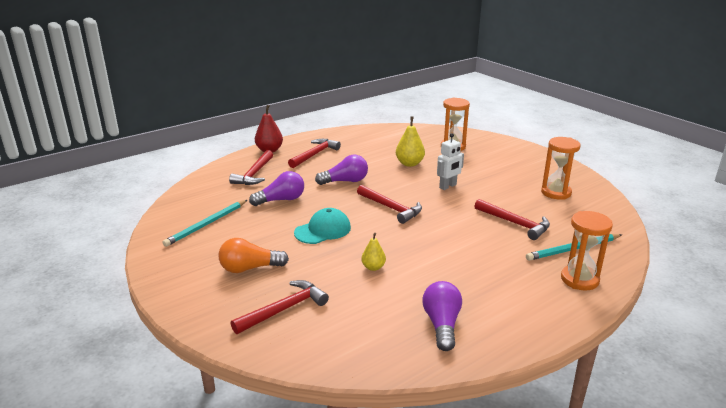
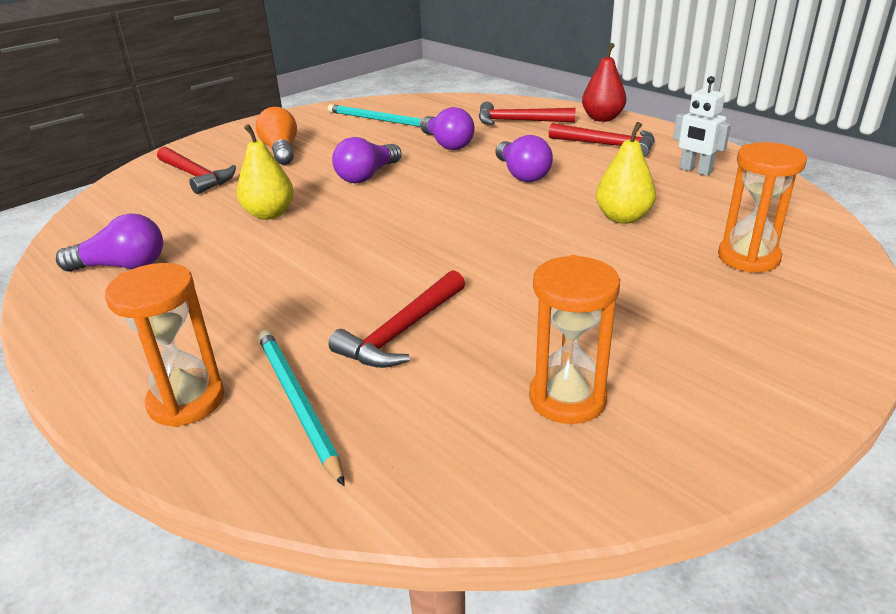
camera: 85 degrees right, 5 degrees up
turquoise cap [294,208,351,244] -> purple light bulb [332,137,402,183]
red hammer [357,185,422,224] -> none
yellow pear [361,233,386,271] -> yellow pear [237,124,294,220], size x1.61
white robot [437,133,464,190] -> white robot moved to [673,76,731,176]

